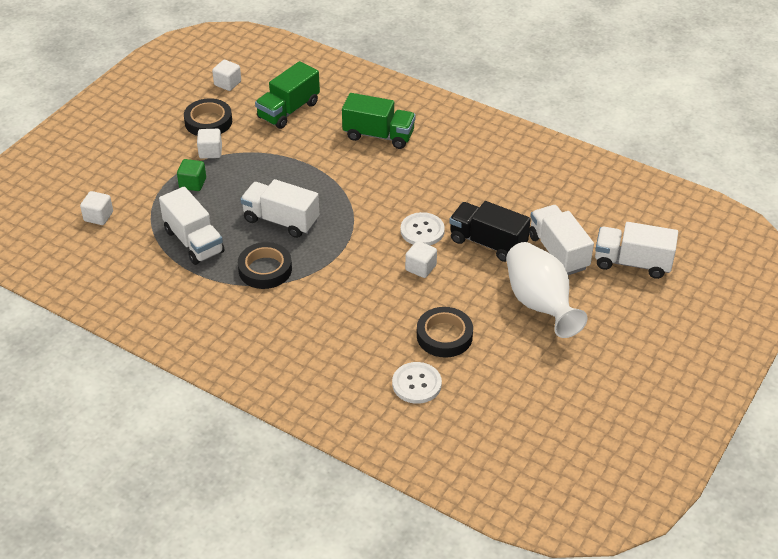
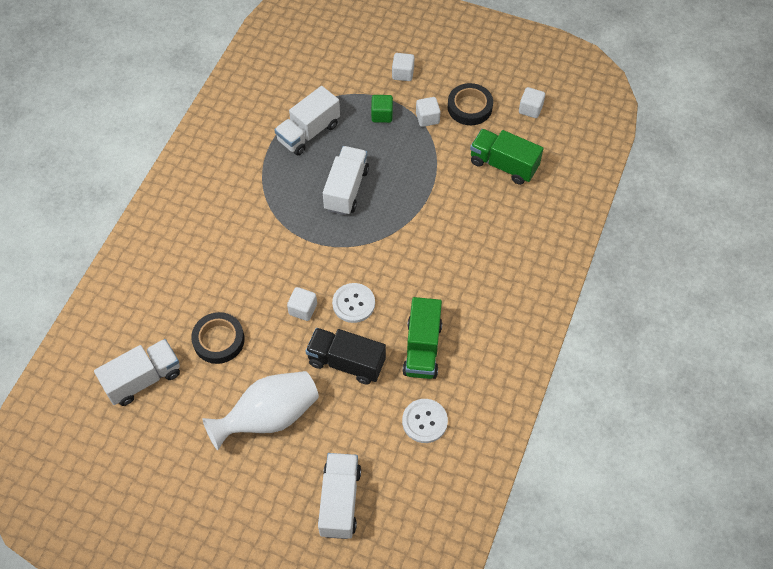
camera: 80 degrees right, 15 degrees up
white cube [80,191,113,225] -> white cube moved to [392,53,414,81]
black tape [238,242,292,289] -> none
green truck [342,93,416,149] -> green truck moved to [403,297,442,379]
white button [392,362,442,404] -> white button moved to [402,399,448,443]
black truck [449,201,531,262] -> black truck turned 90 degrees counterclockwise [306,328,386,385]
white truck [529,205,594,275] -> white truck moved to [94,339,180,406]

